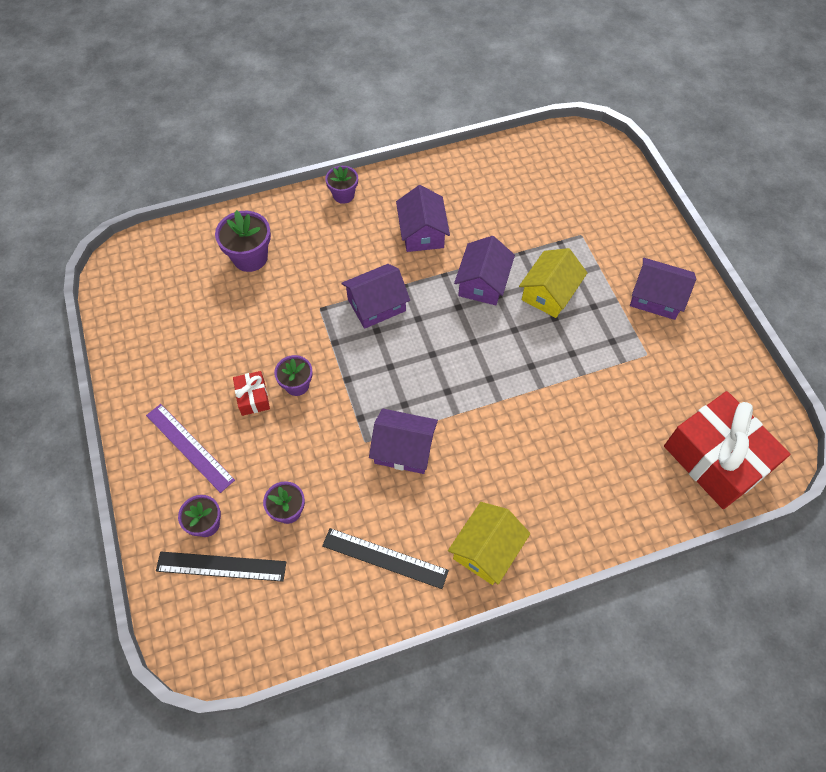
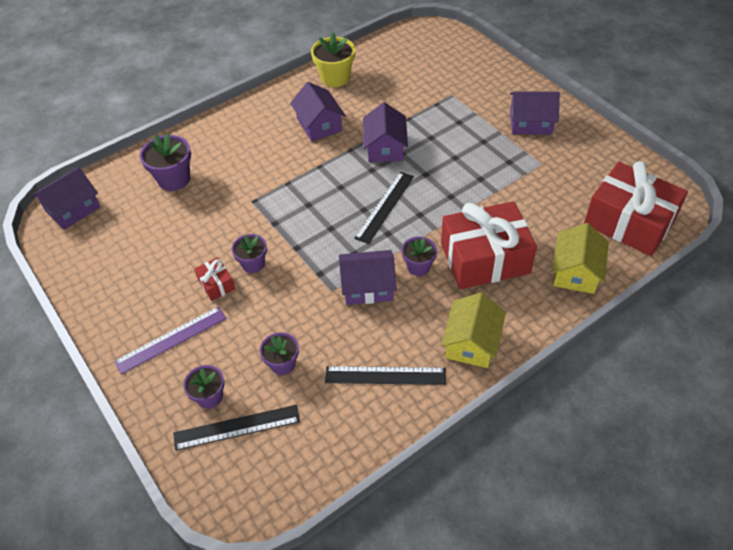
camera: 15 degrees left, 10 degrees down
purple ruler [146,404,235,493] -> purple ruler turned 60 degrees counterclockwise [114,306,227,374]
purple flower pot [325,166,358,204] -> purple flower pot moved to [402,237,437,276]
purple house [341,264,410,329] -> purple house moved to [32,167,100,230]
yellow house [519,248,587,318] -> yellow house moved to [552,223,609,294]
none -> yellow flower pot [311,33,355,87]
none -> black ruler [354,172,414,244]
none -> red gift [441,201,537,289]

